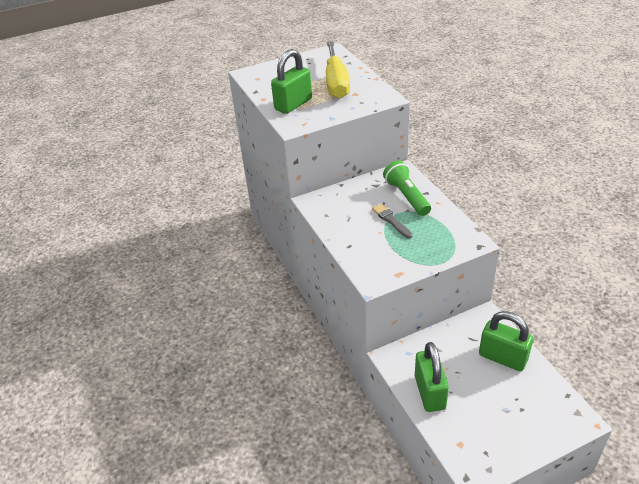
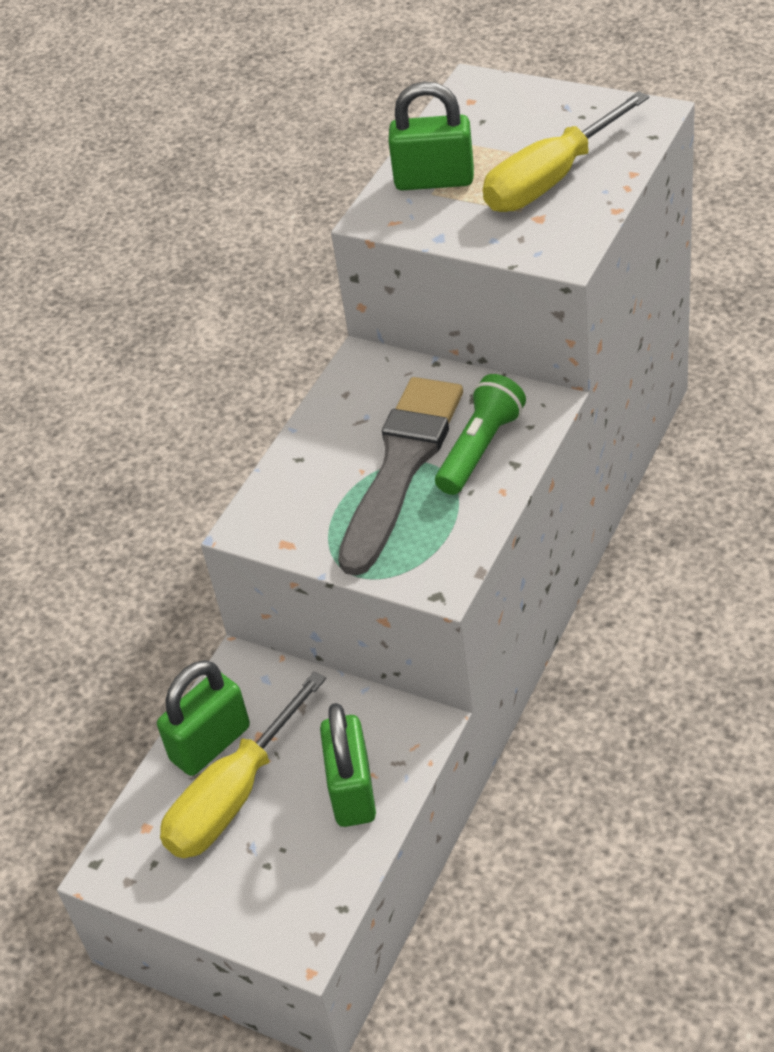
camera: 55 degrees right, 5 degrees up
grey brush [372,204,413,239] -> grey brush [338,377,463,576], size x2.36
none -> yellow screwdriver [160,671,326,858]

